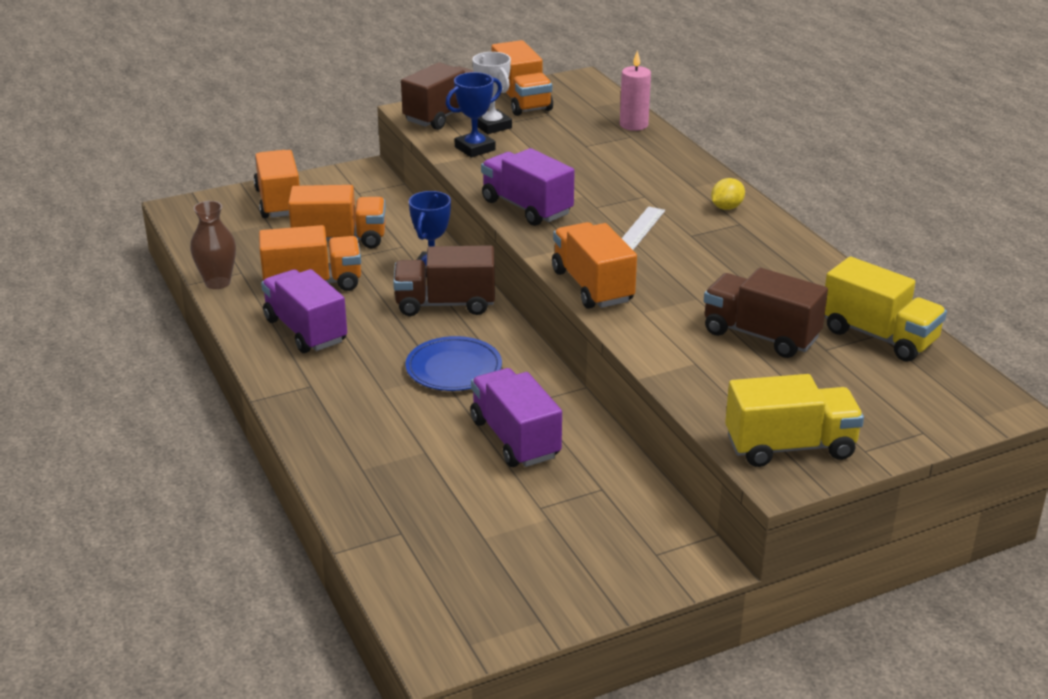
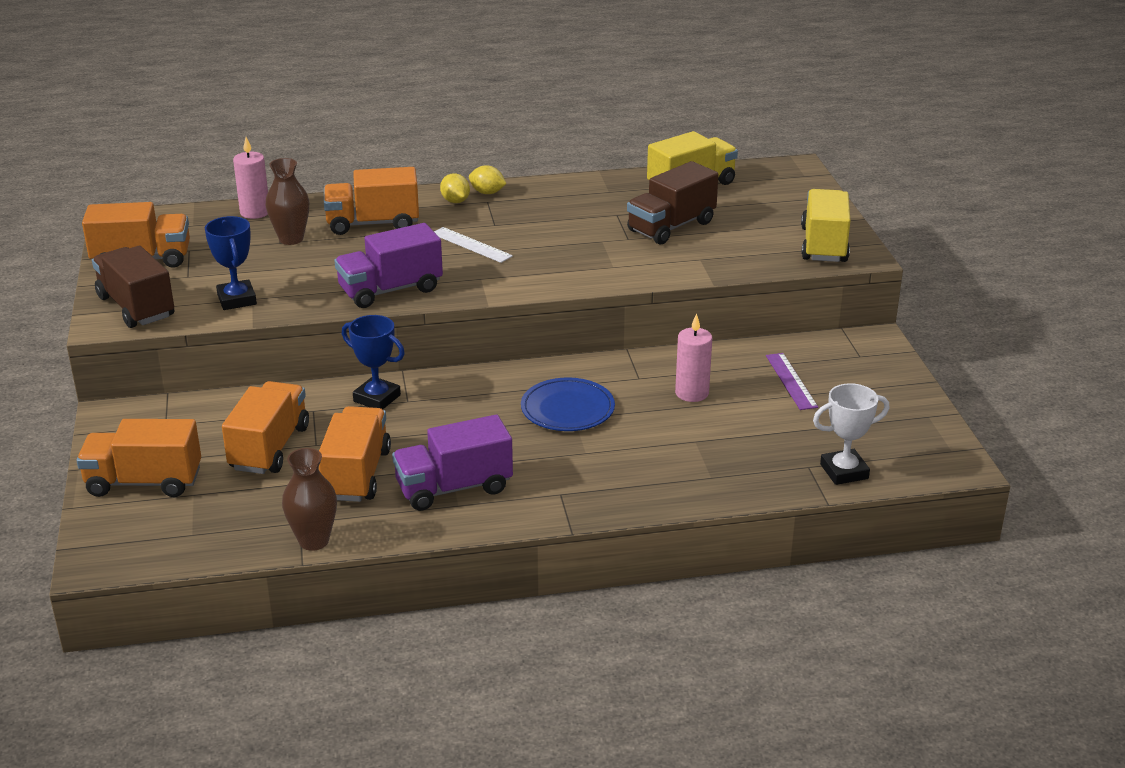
camera: 75 degrees left, 0 degrees up
brown truck [393,245,495,316] -> none
purple truck [470,368,562,467] -> pink candle [675,313,712,402]
white trophy [472,52,512,134] -> white trophy moved to [813,383,890,485]
orange truck [552,222,637,309] -> orange truck moved to [324,167,419,235]
none -> brown vase [266,158,309,245]
none -> yellow lemon [469,165,506,194]
none -> purple ruler [766,353,818,410]

